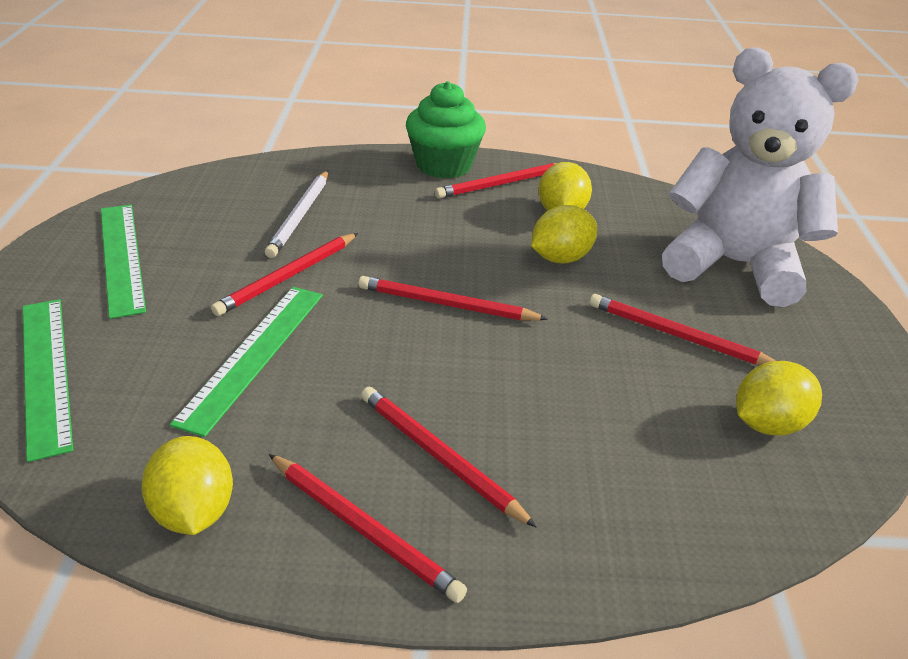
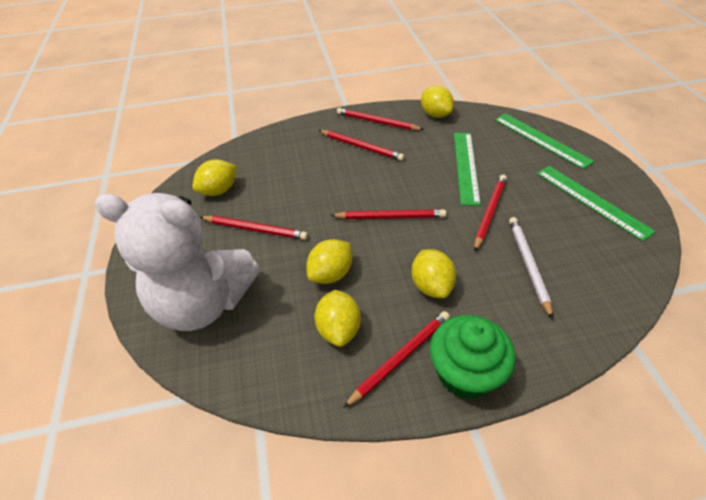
camera: 170 degrees right, 10 degrees up
none -> yellow lemon [412,249,456,298]

